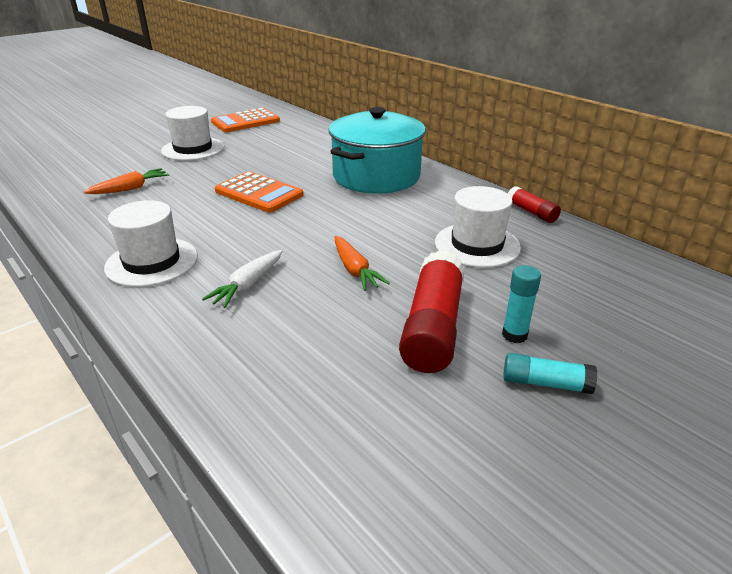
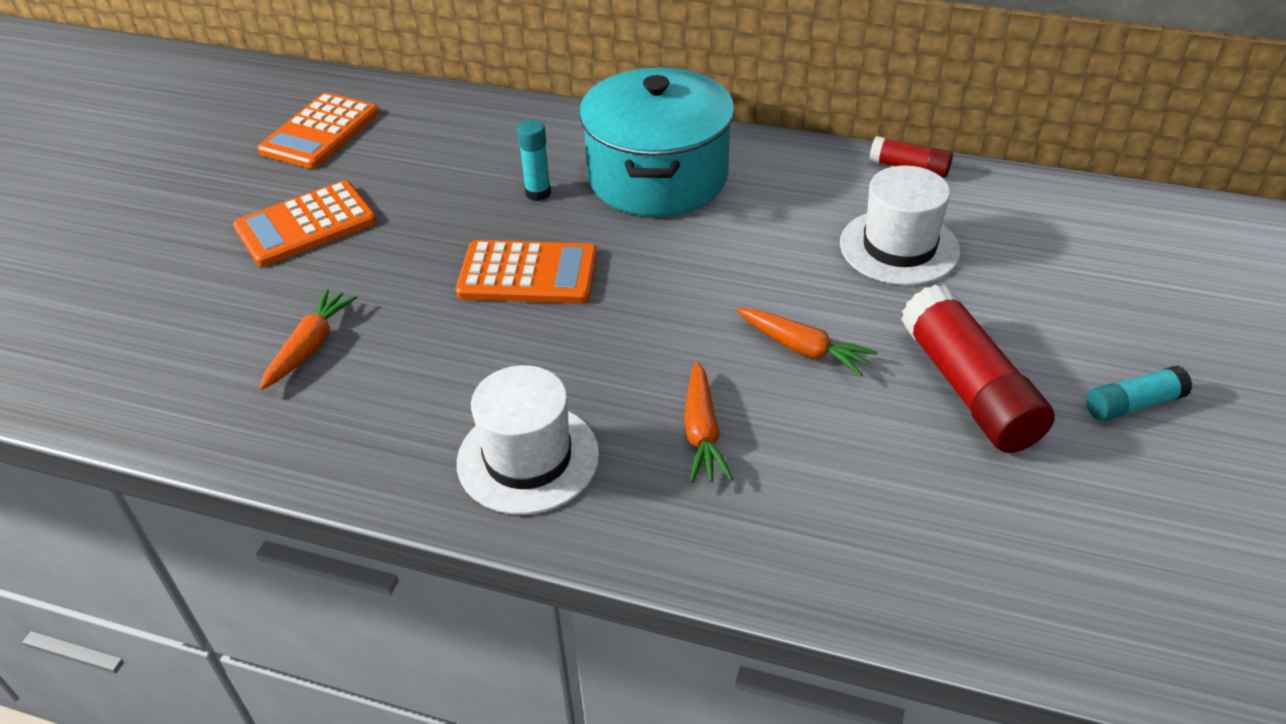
camera: 30 degrees left, 10 degrees up
white hat [161,106,224,161] -> orange calculator [233,180,377,267]
white carrot [202,250,282,308] -> orange carrot [684,361,733,483]
turquoise glue stick [502,265,541,343] -> turquoise glue stick moved to [517,119,551,201]

